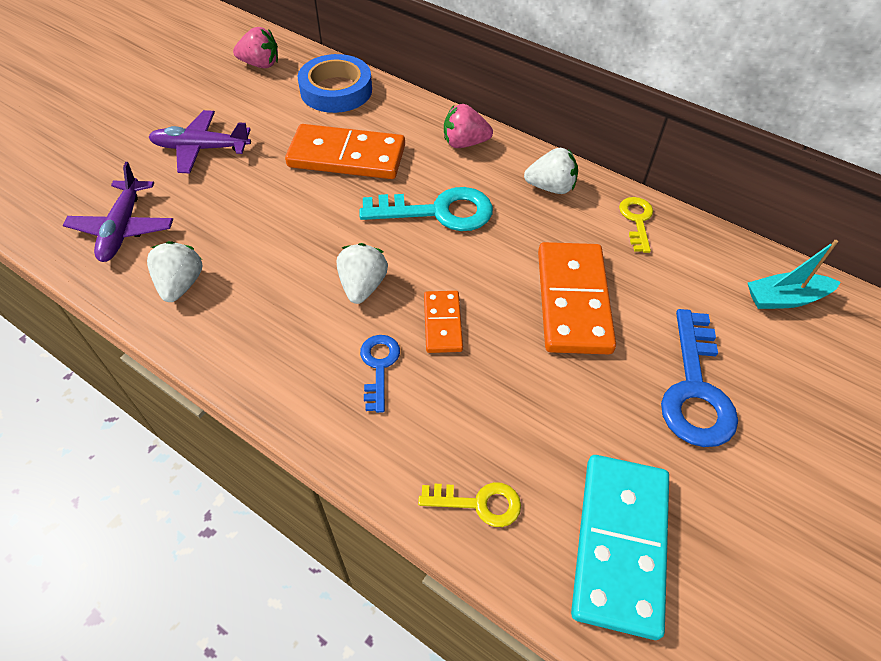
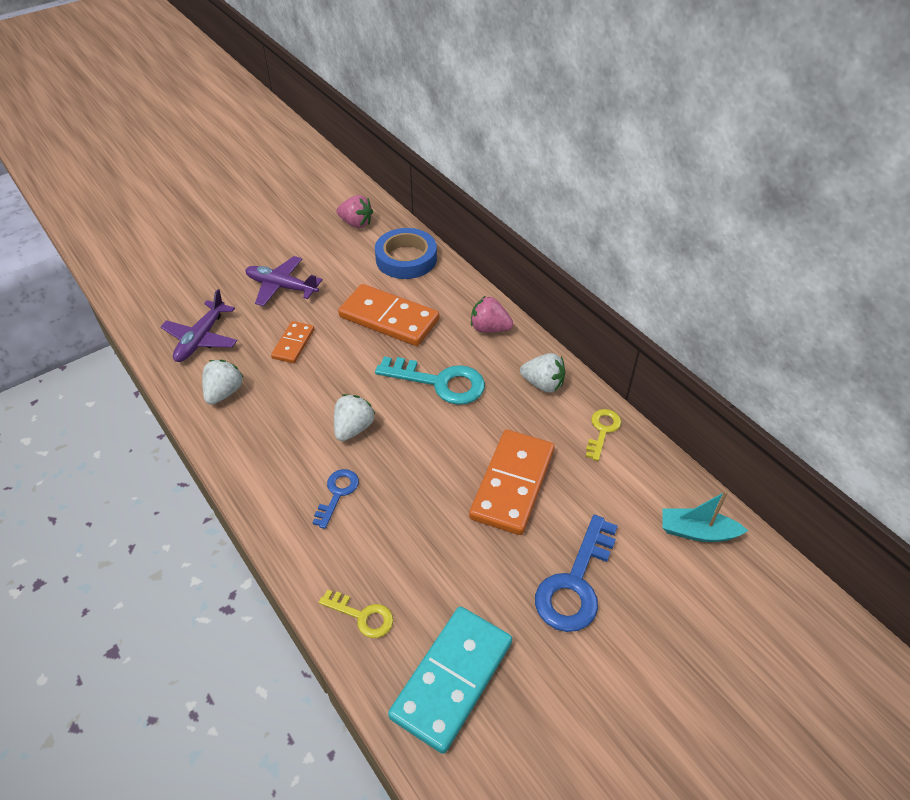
camera: 20 degrees right, 5 degrees down
orange domino [424,291,463,353] -> orange domino moved to [271,321,314,363]

